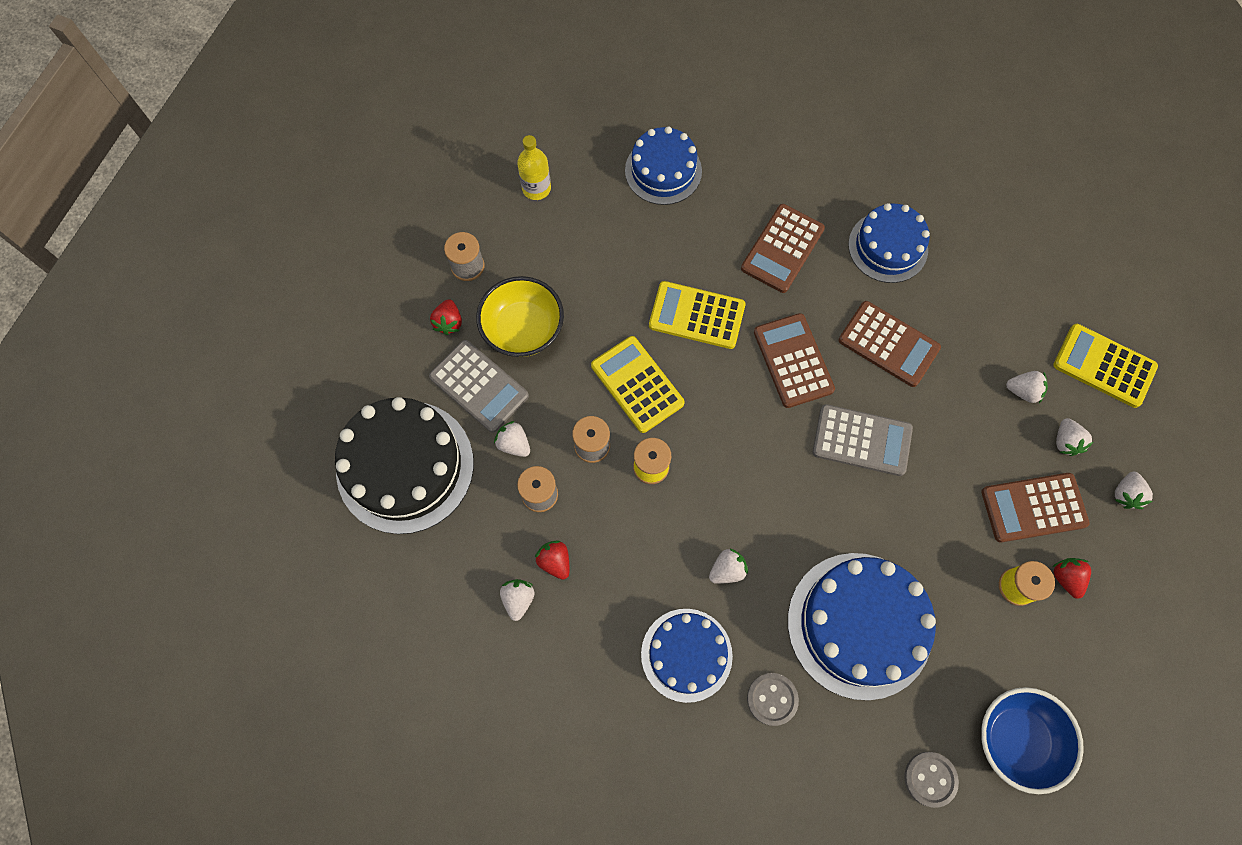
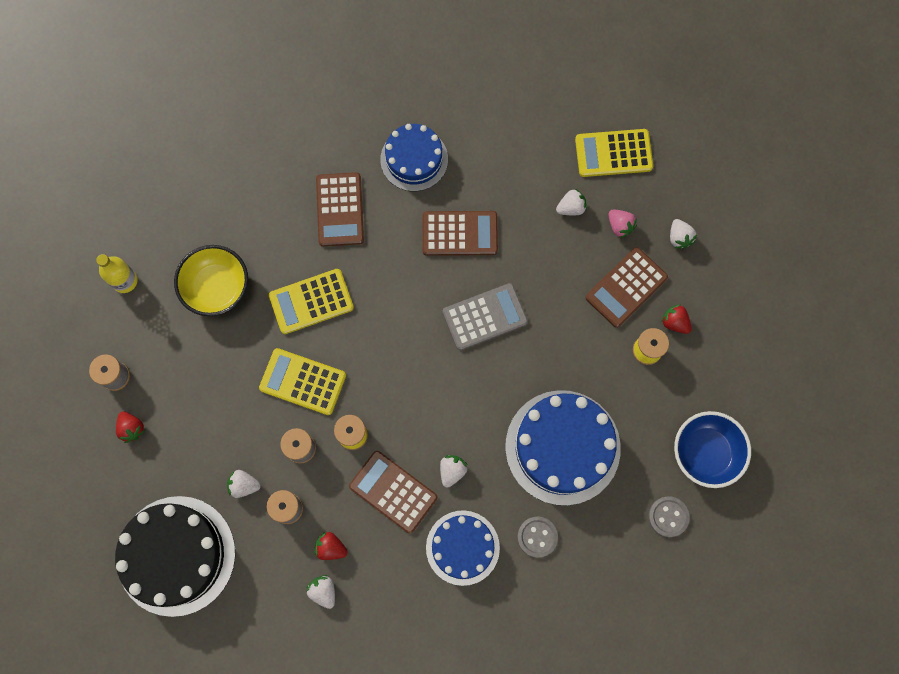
camera: 35 degrees left, 5 degrees up
grey calculator [429,340,529,433] -> none
yellow bowl [476,276,564,357] -> yellow bowl moved to [174,245,248,316]
blue cake [625,126,702,205] -> none
brown calculator [754,313,835,408] -> brown calculator moved to [349,451,438,534]
white strawberry [1056,418,1094,456] -> pink strawberry [609,210,637,238]

